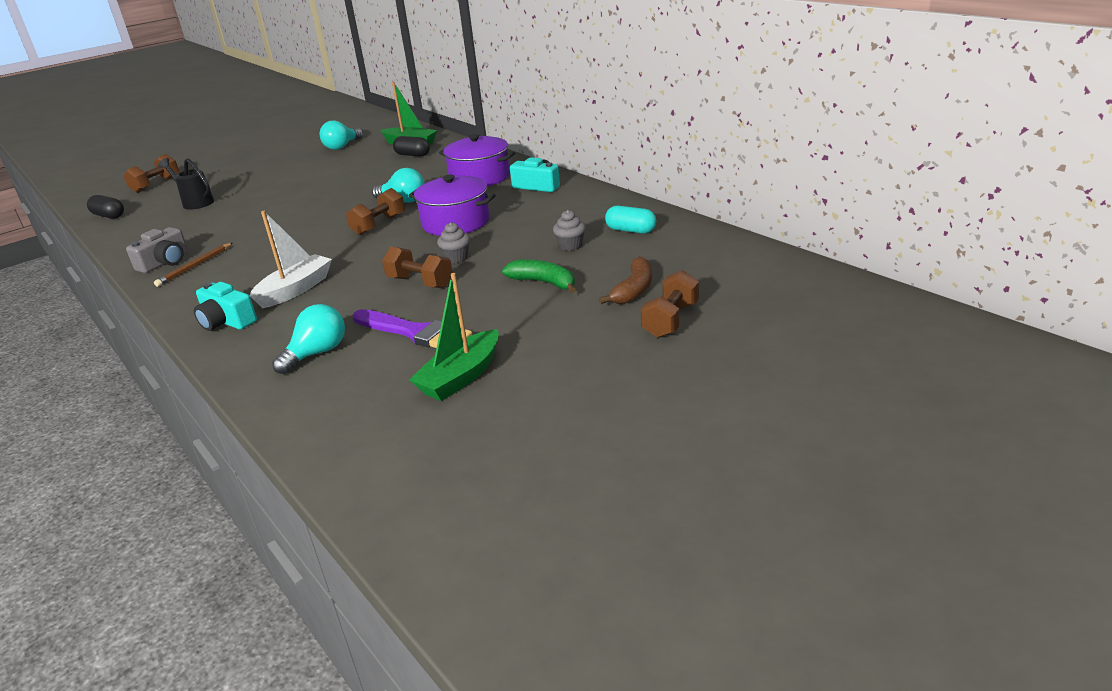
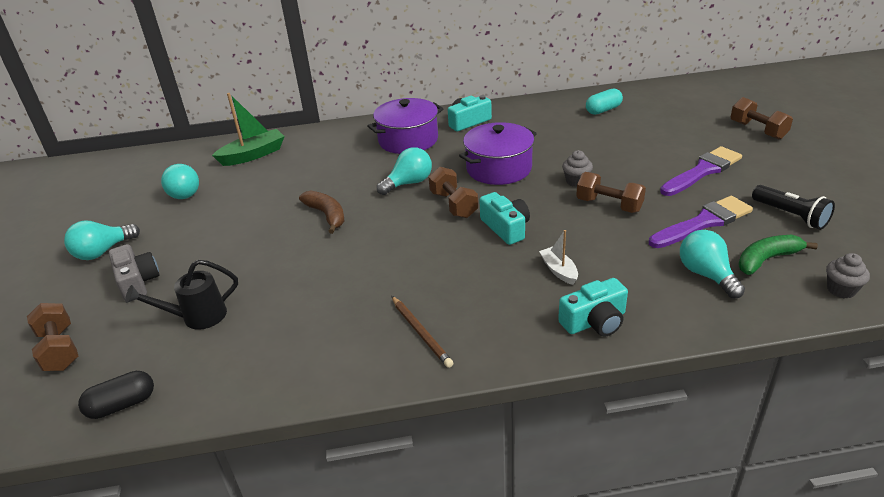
camera: 60 degrees left, 5 degrees up
grey camera [126,227,188,273] -> grey camera moved to [109,244,160,300]
white boat [250,211,332,308] -> white boat [539,230,578,285], size x0.58
brown dumbbell [382,247,453,288] -> brown dumbbell turned 60 degrees clockwise [576,172,646,213]
black capsule [393,136,430,157] -> none
green boat [409,273,499,401] -> black flashlight [752,185,835,230]
green banana [502,260,576,293] -> green banana moved to [738,235,818,275]
grey cupcake [553,210,586,251] -> grey cupcake moved to [826,253,870,299]
brown banana [599,256,652,304] -> brown banana moved to [299,191,344,234]
none -> turquoise light bulb [64,221,140,260]
none -> turquoise camera [479,192,530,245]
none -> purple brush [660,146,742,196]

